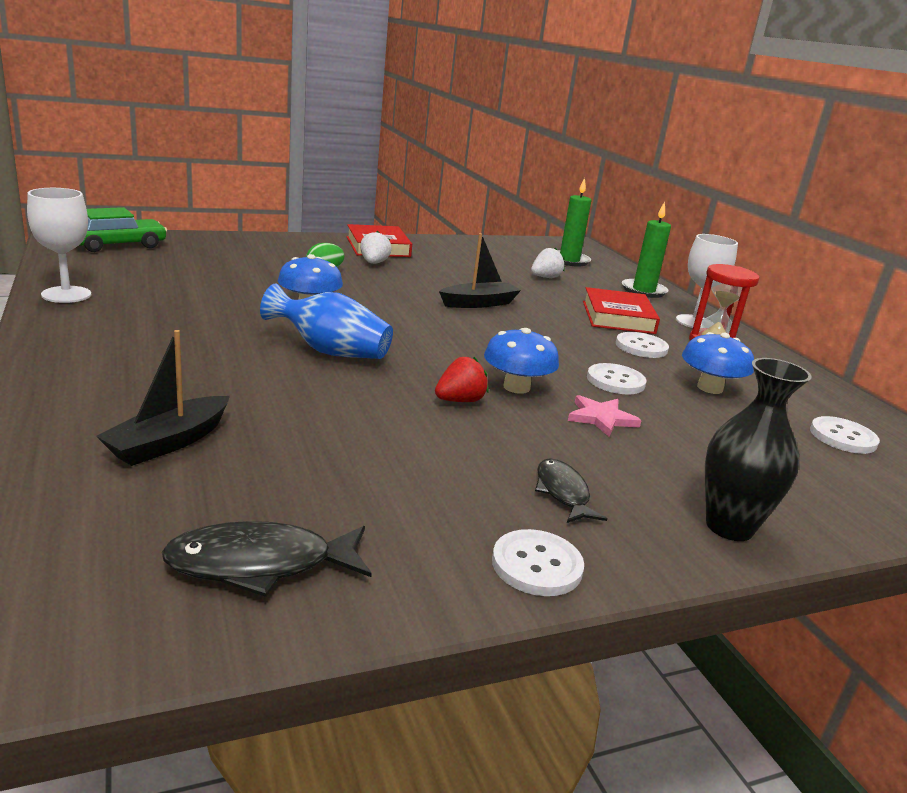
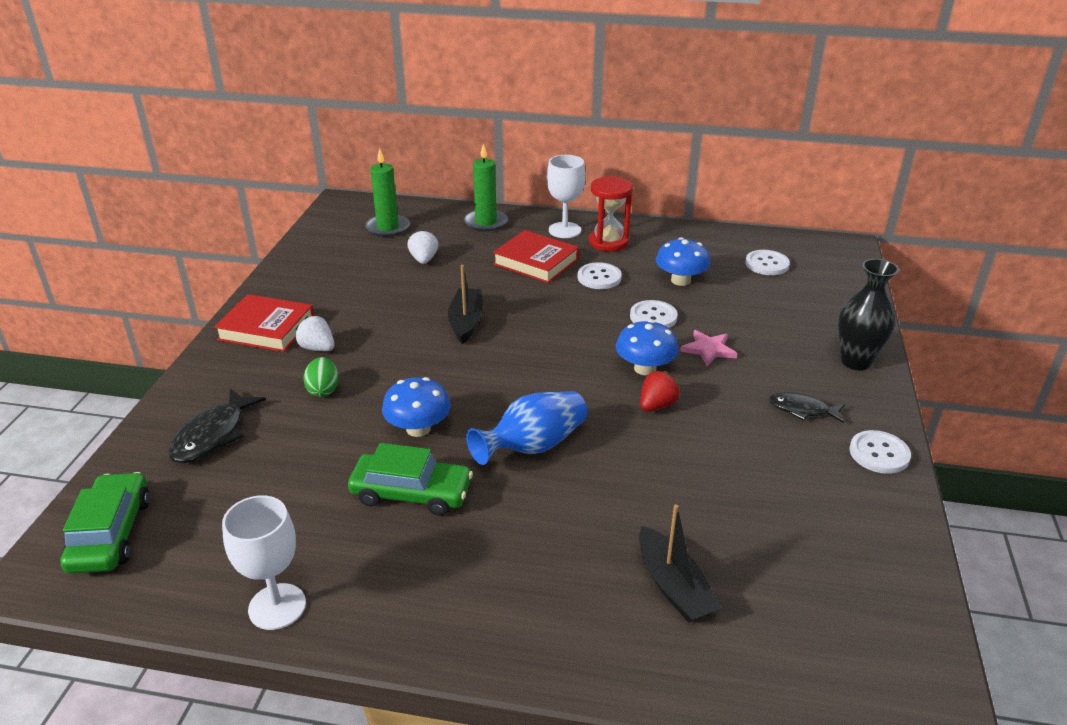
camera: 55 degrees left, 10 degrees up
black fish [161,521,372,597] -> black fish moved to [168,388,266,463]
red strawberry [435,357,489,402] -> red strawberry turned 45 degrees clockwise [640,371,681,412]
none -> green car [348,443,473,516]

